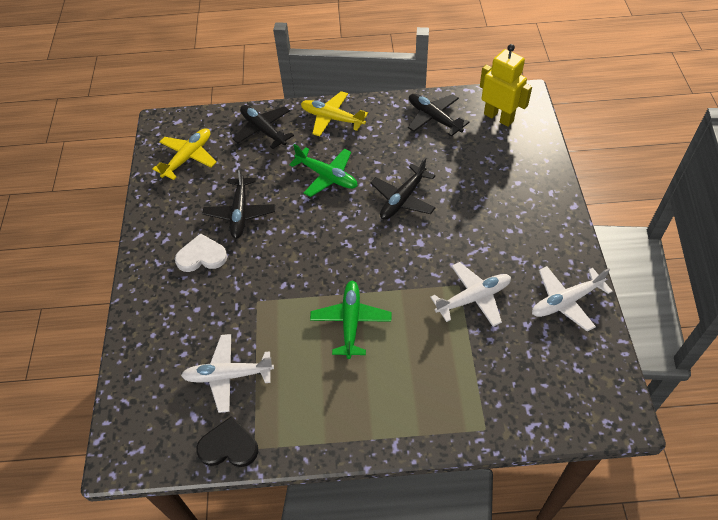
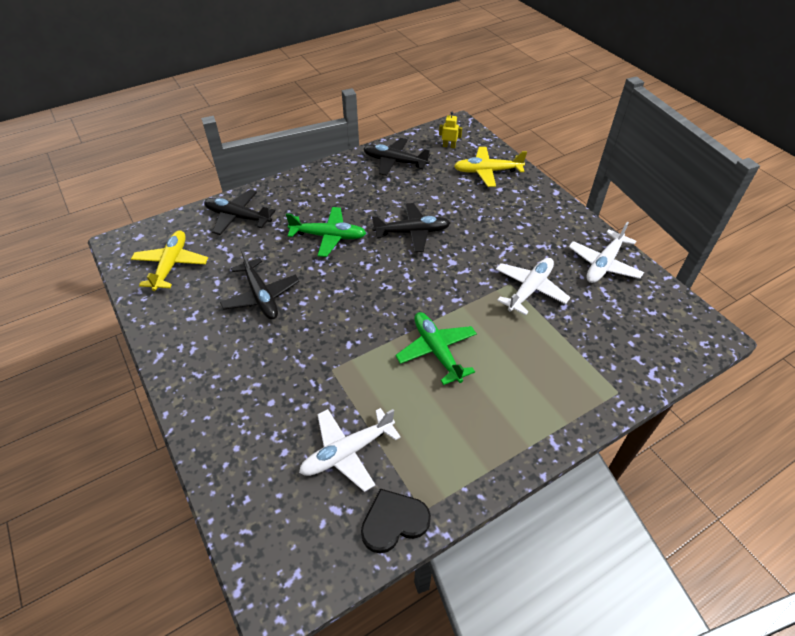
camera: 30 degrees left, 5 degrees down
white heart [175,233,227,272] -> none
yellow plane [301,91,368,136] -> yellow plane moved to [454,147,527,187]
black plane [370,157,435,220] -> black plane turned 105 degrees counterclockwise [372,203,450,252]
yellow robot [480,44,532,127] -> yellow robot [439,112,462,148], size x0.46

